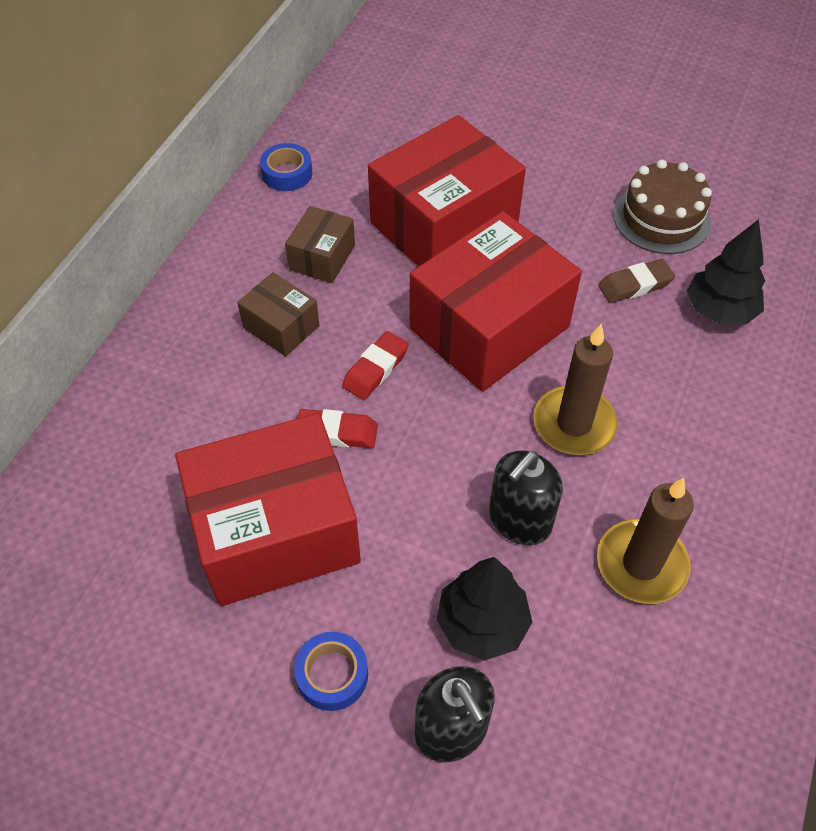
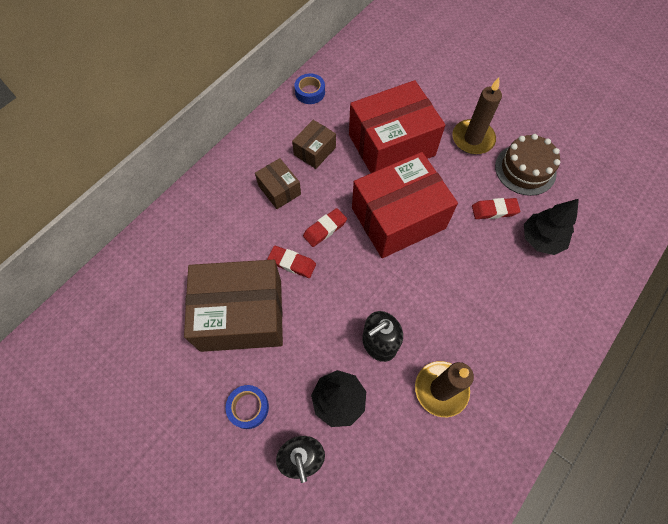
camera: 15 degrees right, 10 degrees up
red box [175,413,361,606] -> brown box [184,260,283,352]
brown candle [533,324,618,455] -> brown candle moved to [452,78,502,154]
brown eraser [598,259,675,303] -> red eraser [472,198,520,219]

